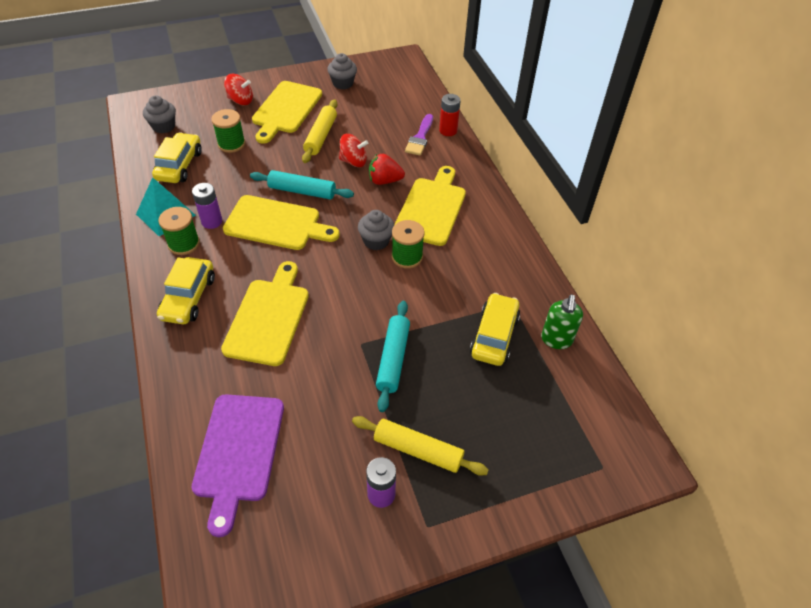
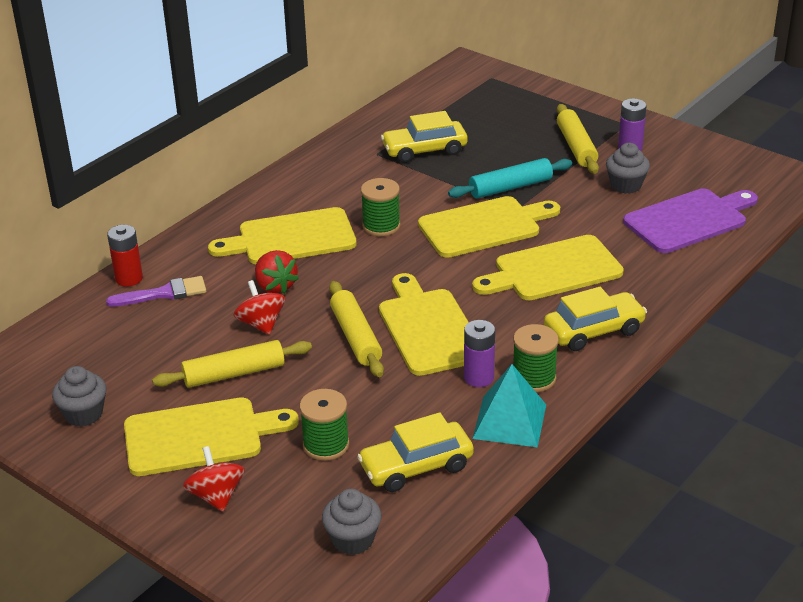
camera: 120 degrees left, 15 degrees down
turquoise rolling pin [250,170,354,199] -> yellow rolling pin [329,281,384,377]
grey cupcake [358,210,394,250] -> grey cupcake moved to [606,143,650,194]
green soap dispenser [541,294,583,349] -> none
none -> yellow cutting board [418,196,560,258]

